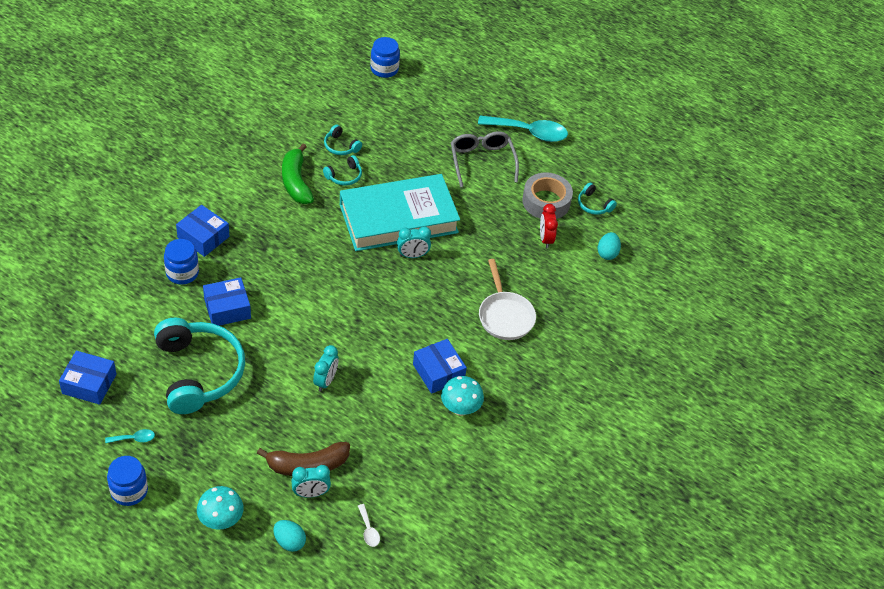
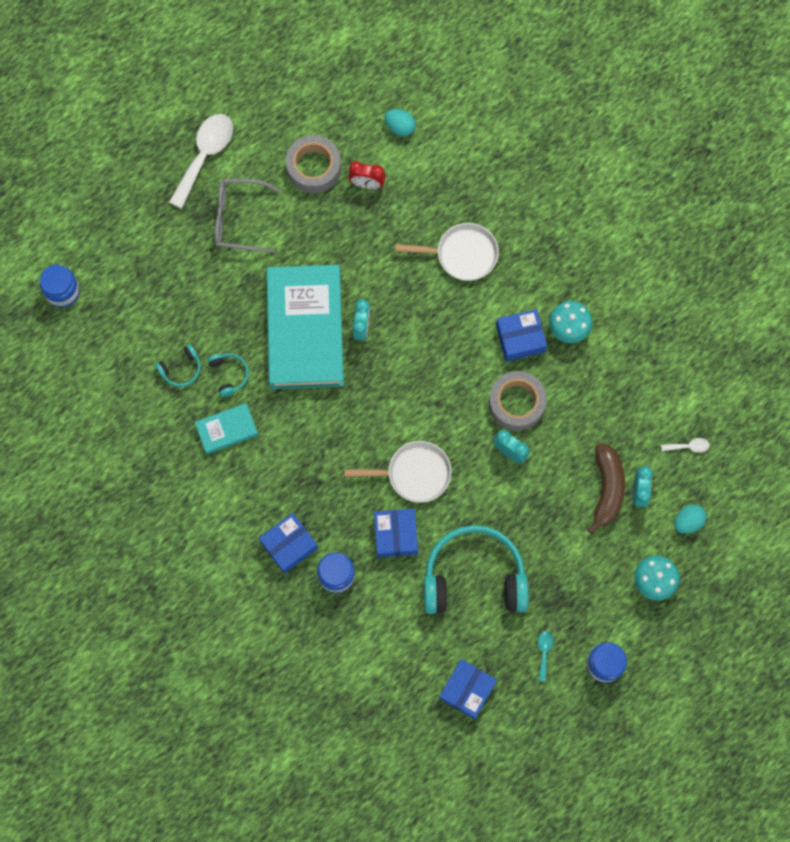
camera: 70 degrees left, 25 degrees up
green banana [282,144,314,204] -> turquoise book [195,403,258,454]
turquoise spoon [478,116,568,142] -> white spoon [169,114,233,209]
turquoise headphones [578,183,617,215] -> none
none -> white pan [344,441,452,503]
none -> grey tape [489,371,547,431]

